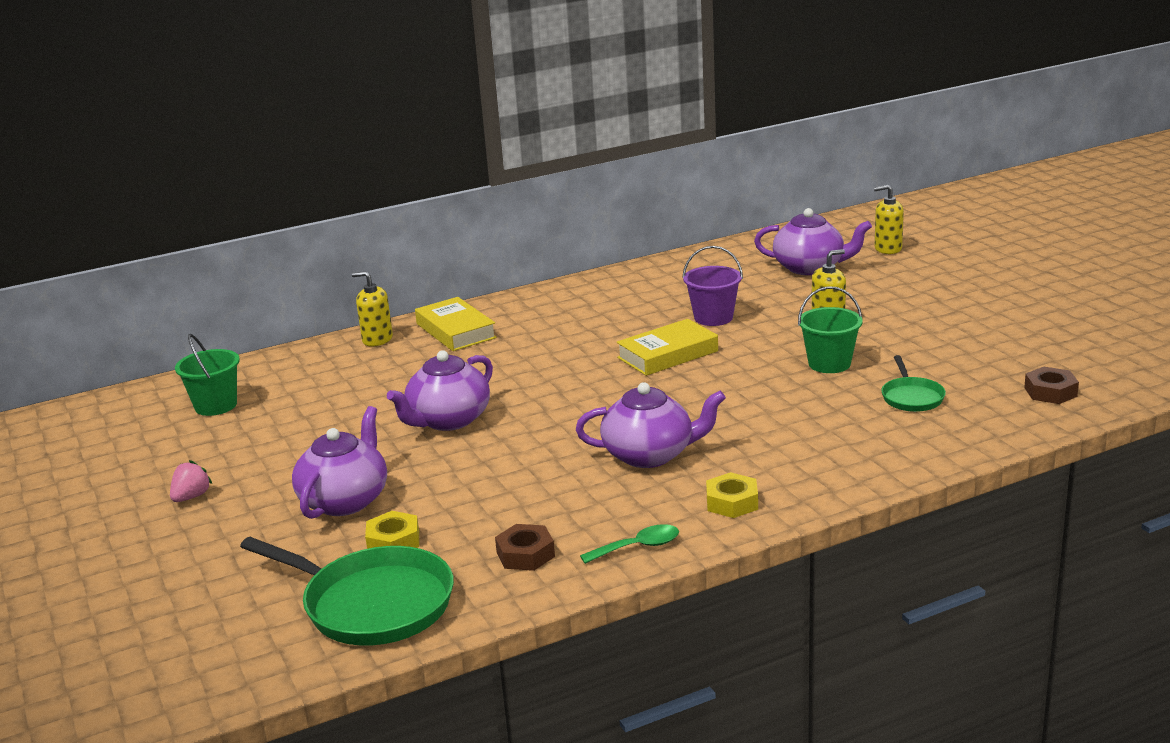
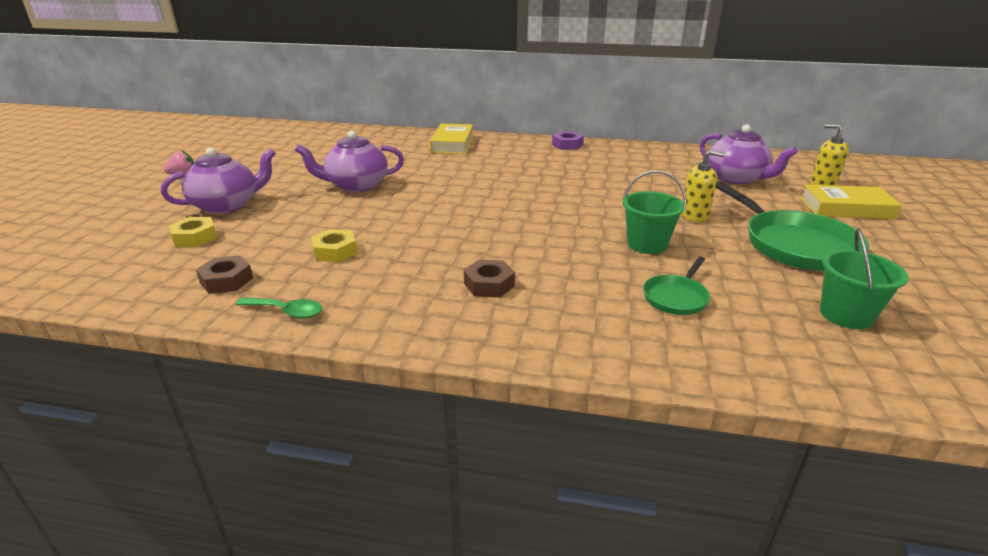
camera: 35 degrees right, 5 degrees up
green bucket [175,334,240,416] -> green bucket moved to [820,229,909,329]
green pan [240,537,454,646] -> green pan moved to [716,181,869,271]
yellow soap dispenser [352,271,393,346] -> none
purple teapot [576,382,726,468] -> none
yellow book [616,319,718,376] -> yellow book moved to [800,185,902,219]
purple bucket [682,246,743,326] -> none
yellow nut [706,472,758,518] -> yellow nut moved to [311,229,357,262]
brown nut [1024,367,1079,404] -> brown nut moved to [464,260,515,298]
none -> purple nut [552,132,584,150]

